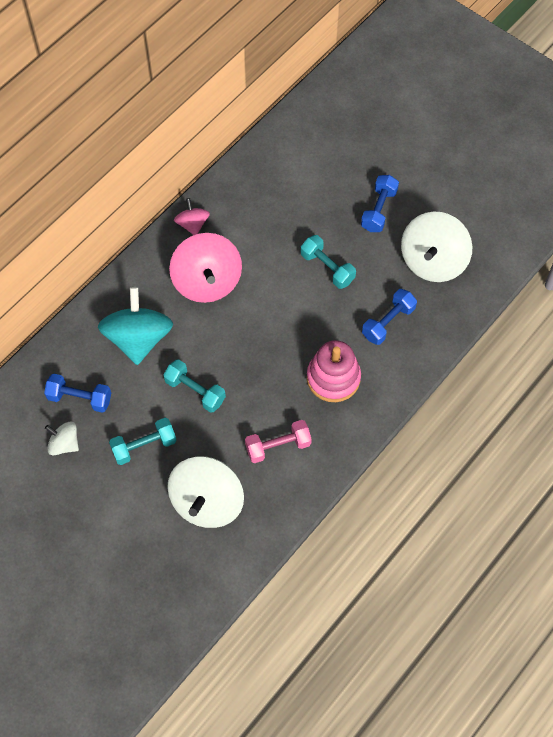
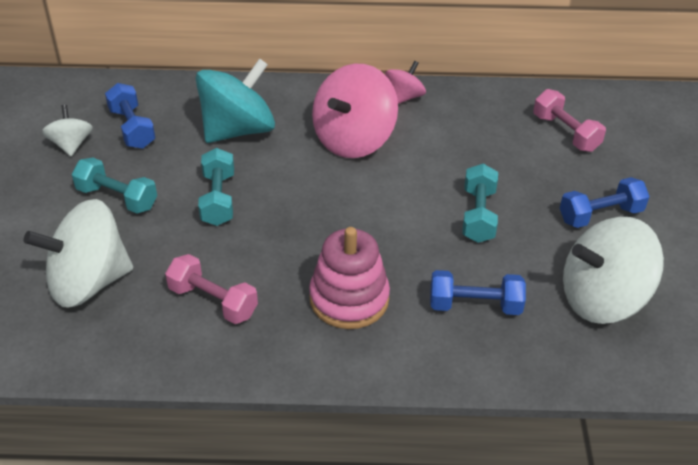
camera: 50 degrees right, 20 degrees down
none -> pink dumbbell [533,89,606,152]

